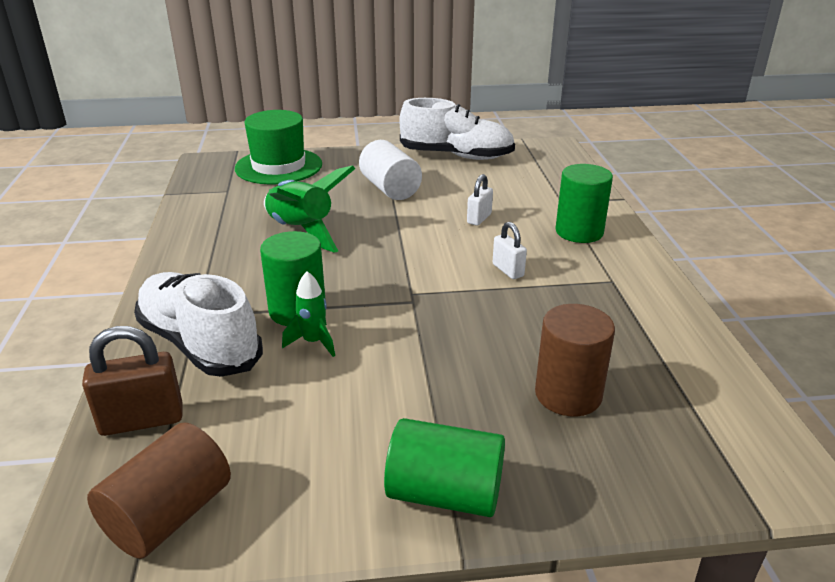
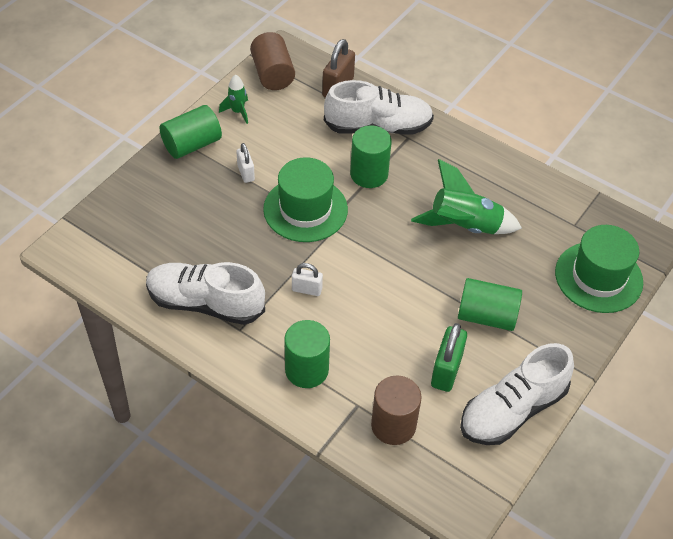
camera: 130 degrees right, 20 degrees up
green rocket [282,271,335,357] -> green rocket moved to [219,74,248,124]
white cylinder [359,140,422,200] -> green cylinder [458,278,522,331]
white padlock [467,174,493,226] -> white padlock moved to [236,143,255,183]
brown cylinder [535,304,615,416] -> brown cylinder moved to [371,375,421,445]
none -> white shoe [146,262,265,325]
none -> green hat [263,157,348,242]
none -> green padlock [431,323,467,392]

